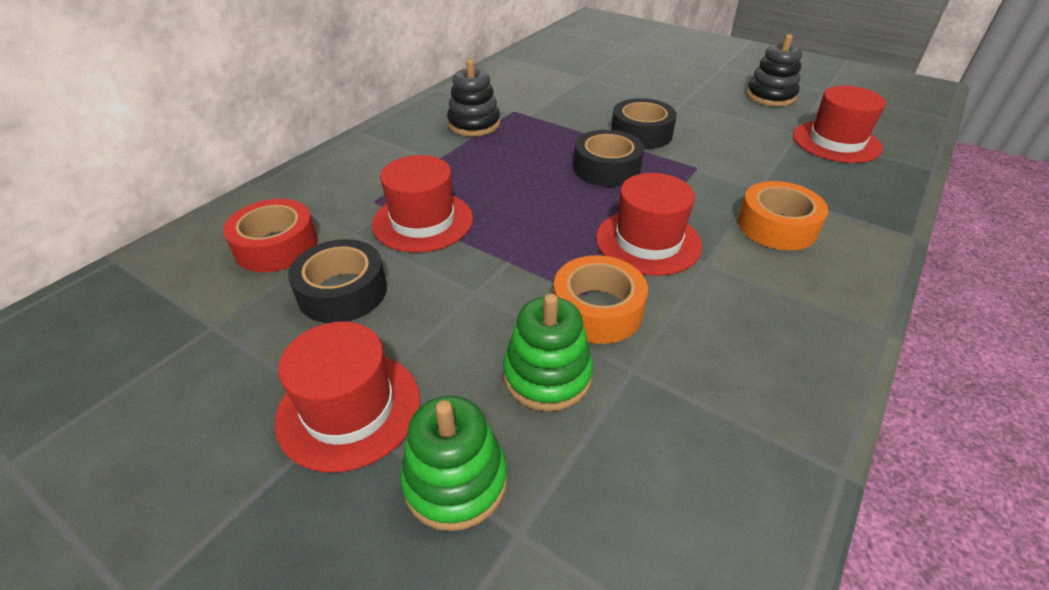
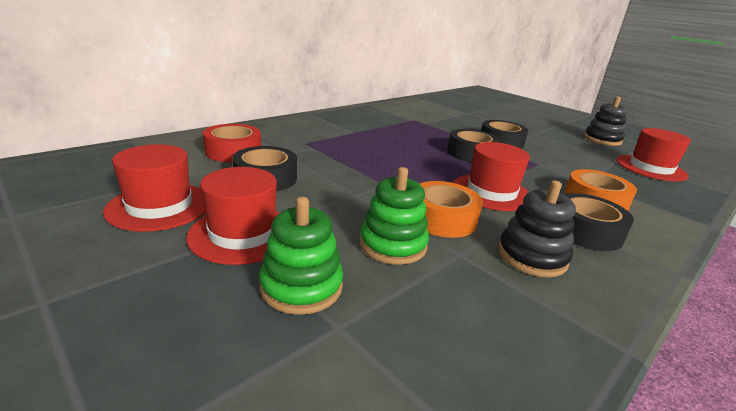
camera: 10 degrees right, 15 degrees down
red hat [372,155,473,253] -> red hat moved to [103,144,205,232]
black stacking toy [447,59,500,137] -> black stacking toy moved to [498,180,576,277]
none -> black tape [563,193,634,251]

